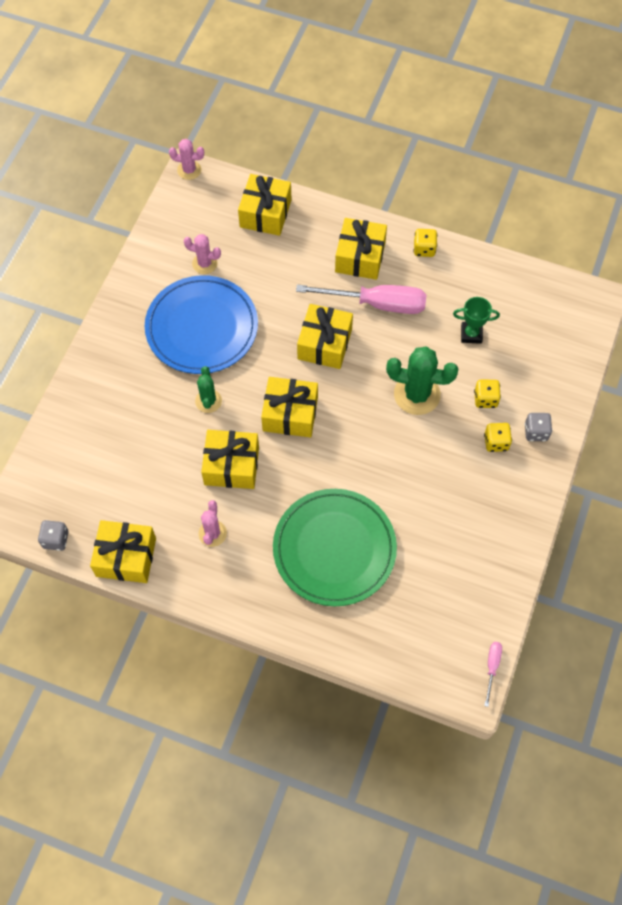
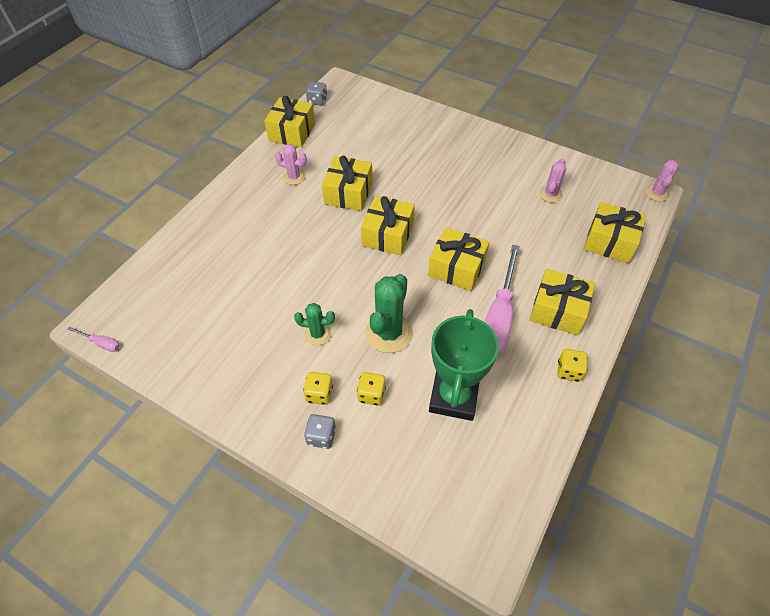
camera: 100 degrees right, 10 degrees down
blue plate [145,275,258,374] -> none
green cactus [195,366,222,413] -> green cactus moved to [294,303,335,346]
green plate [273,489,397,606] -> none
green trophy [453,297,500,344] -> green trophy [429,309,499,421], size x1.91

